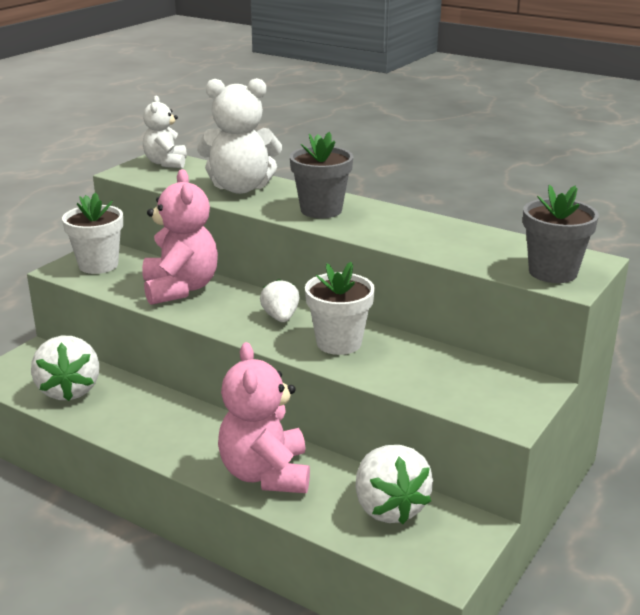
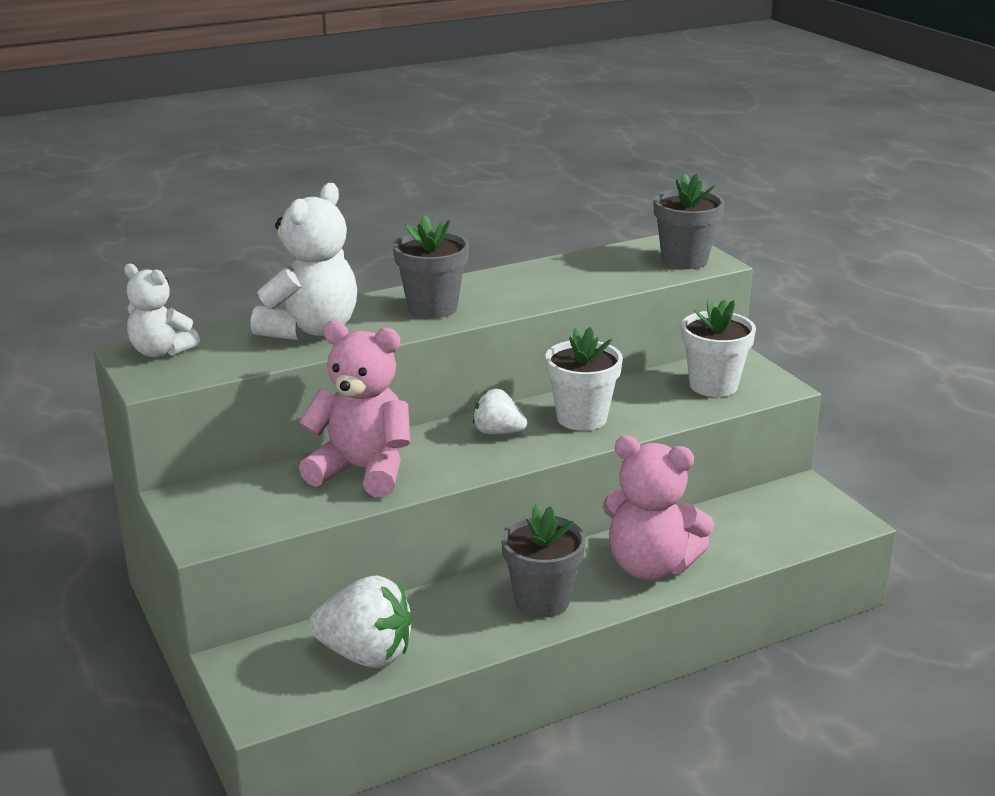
camera: 60 degrees left, 0 degrees up
white flower pot [62,192,123,274] -> white flower pot moved to [682,299,756,397]
white strawberry [355,445,433,524] -> none
none -> grey flower pot [501,505,586,618]

